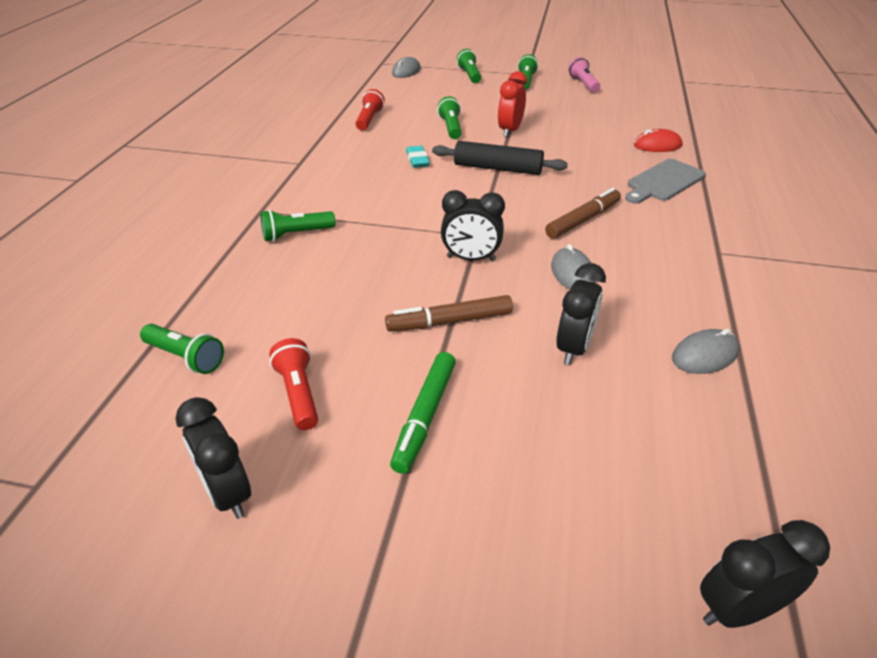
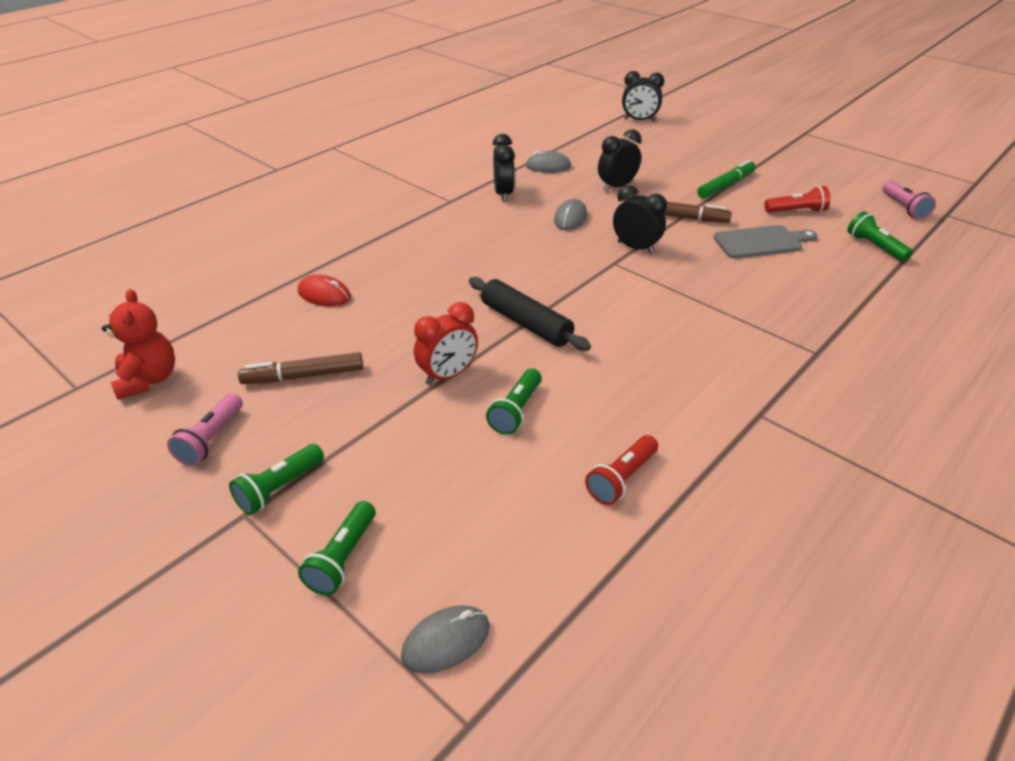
camera: 150 degrees left, 0 degrees up
black clock [175,397,251,519] -> black clock moved to [493,134,515,202]
green flashlight [260,209,335,241] -> none
red flashlight [269,338,318,430] -> red flashlight turned 105 degrees counterclockwise [764,186,830,213]
turquoise eraser [406,146,430,168] -> none
brown marker [545,188,621,239] -> brown marker moved to [238,352,363,384]
grey cutting board [625,159,706,204] -> grey cutting board moved to [713,225,817,259]
none -> red teddy bear [102,289,175,400]
none -> pink flashlight [882,181,936,219]

